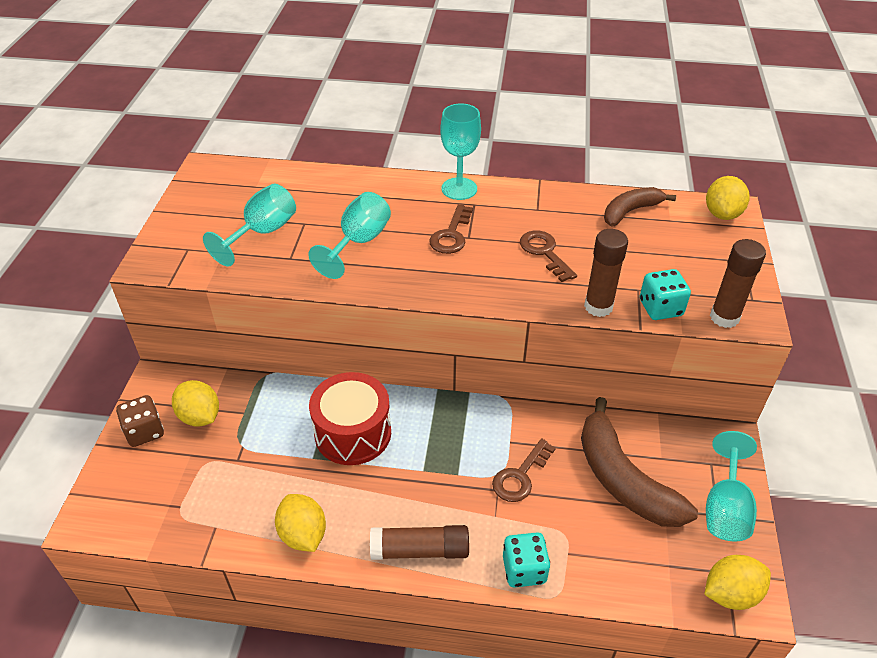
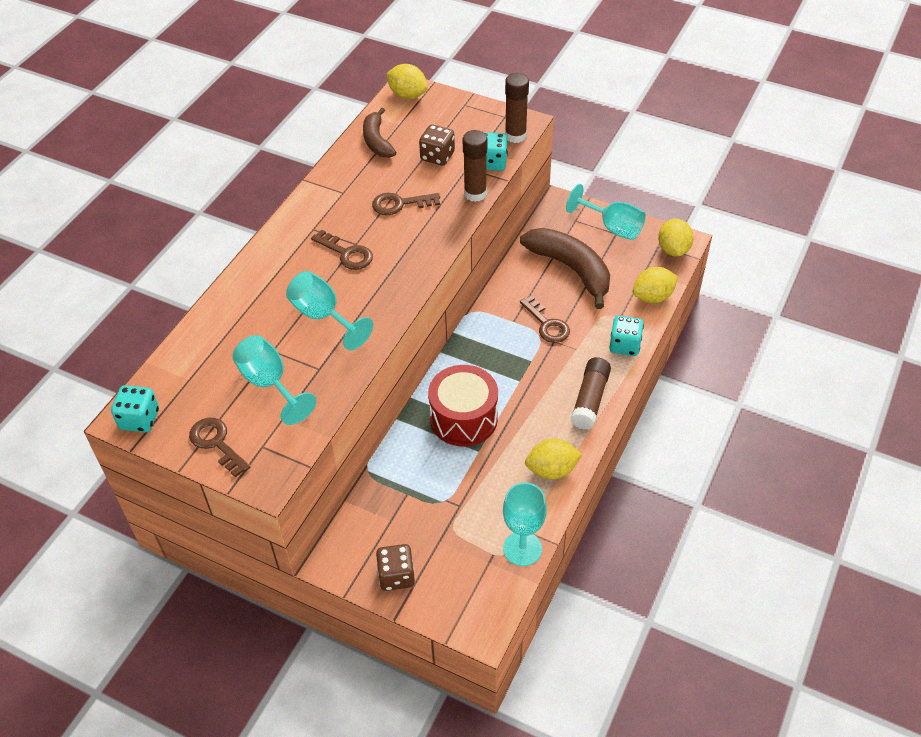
camera: 70 degrees left, 5 degrees up
yellow lemon [172,380,219,426] -> yellow lemon moved to [633,267,678,303]
turquoise goblet [440,104,481,200] -> turquoise goblet moved to [503,482,547,566]
brown banana [581,397,698,527] -> brown banana turned 120 degrees counterclockwise [520,228,610,309]
none -> turquoise dice [111,385,159,432]
none -> brown key [189,418,251,477]
none -> brown dice [419,125,455,166]

